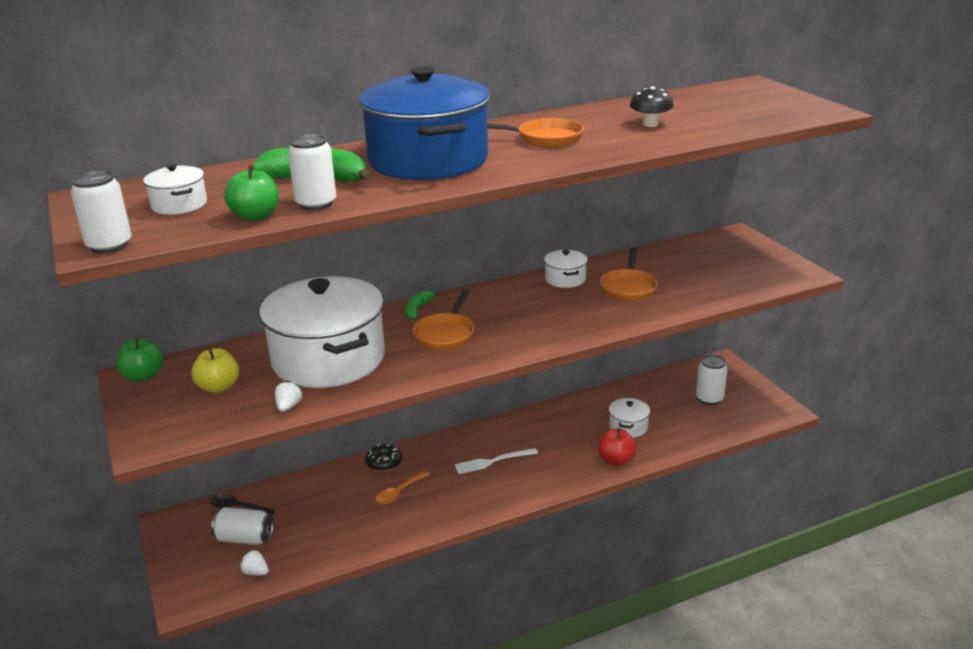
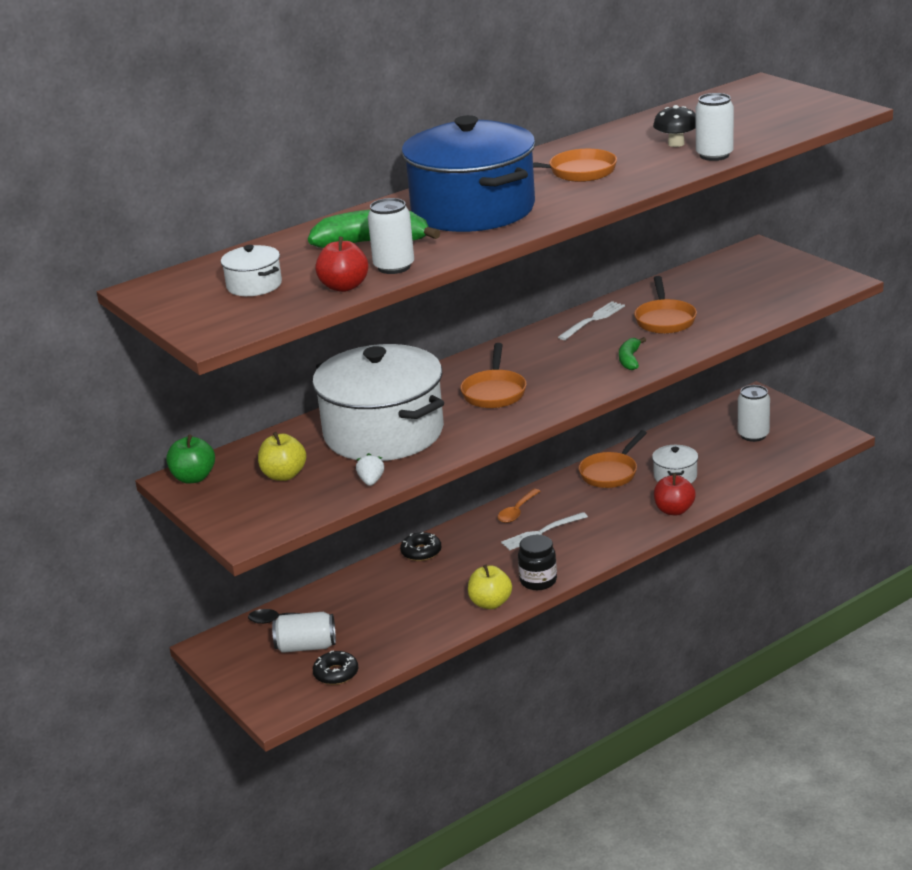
camera: 10 degrees left, 0 degrees up
white can [71,170,132,254] -> white can moved to [696,93,734,161]
green apple [224,165,278,222] -> red apple [315,237,368,292]
white strawberry [239,549,269,576] -> black donut [313,650,358,685]
orange spoon [375,471,430,505] -> orange spoon moved to [498,489,540,523]
green banana [405,290,441,320] -> green banana moved to [619,337,646,370]
white pot [544,249,588,288] -> white fork [558,301,625,340]
none -> yellow apple [468,565,512,609]
none -> black jar [518,535,557,590]
none -> orange pan [579,430,647,488]

